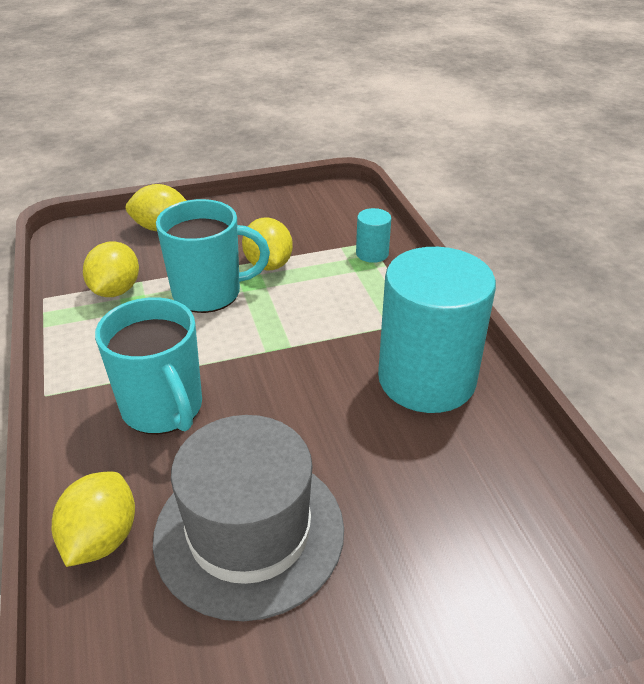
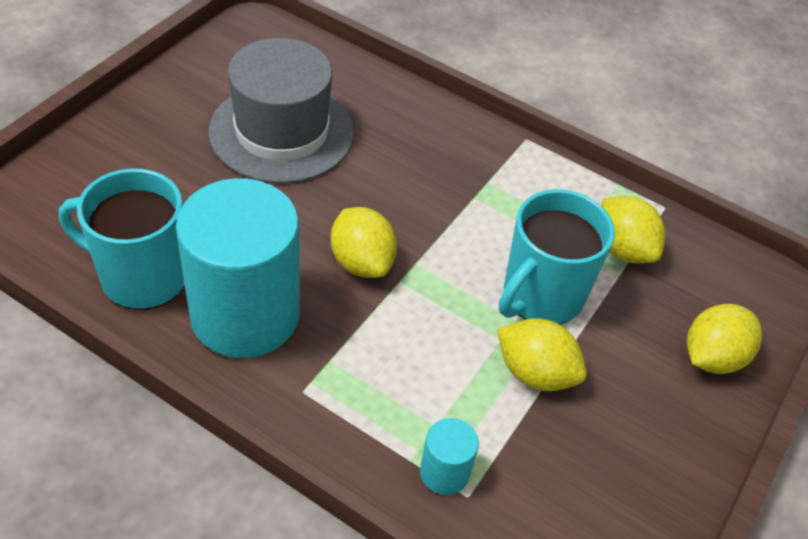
camera: 135 degrees right, 10 degrees up
yellow lemon [51,472,135,567] -> yellow lemon moved to [331,207,397,278]
turquoise mug [95,297,202,435] -> turquoise mug moved to [59,168,185,310]

